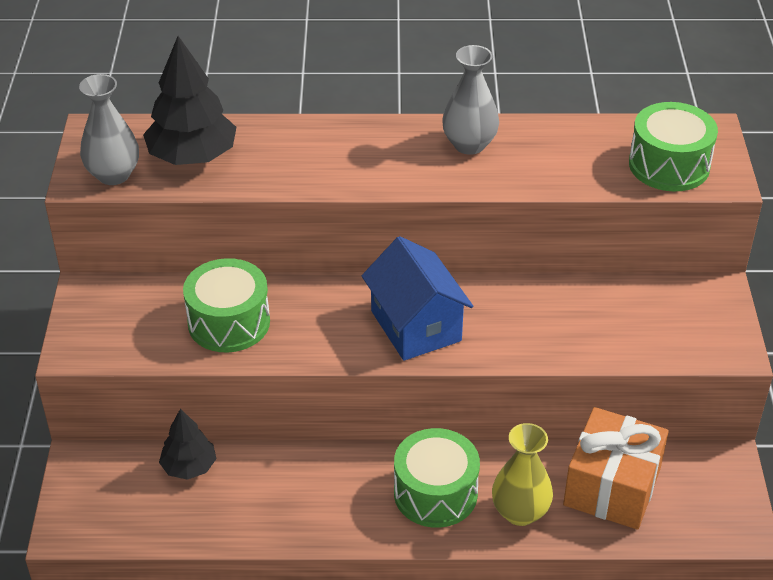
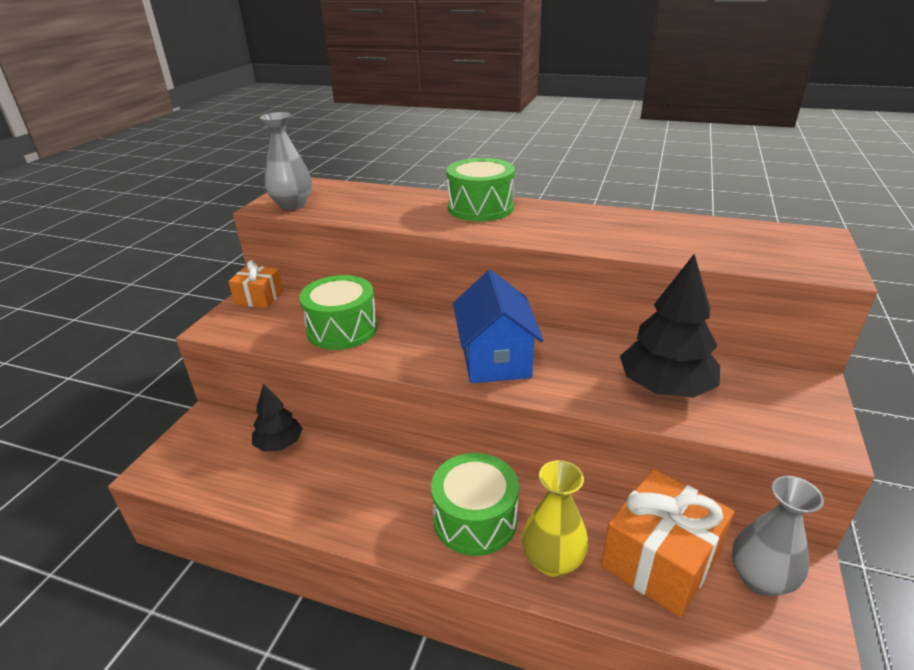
camera: 20 degrees right, 10 degrees down
black tree [143,36,236,165] -> black tree moved to [620,254,720,398]
grey vase [443,45,499,155] -> grey vase moved to [732,476,824,596]
green drum [629,102,718,191] -> green drum moved to [446,158,515,221]
none -> orange gift [228,260,283,308]

